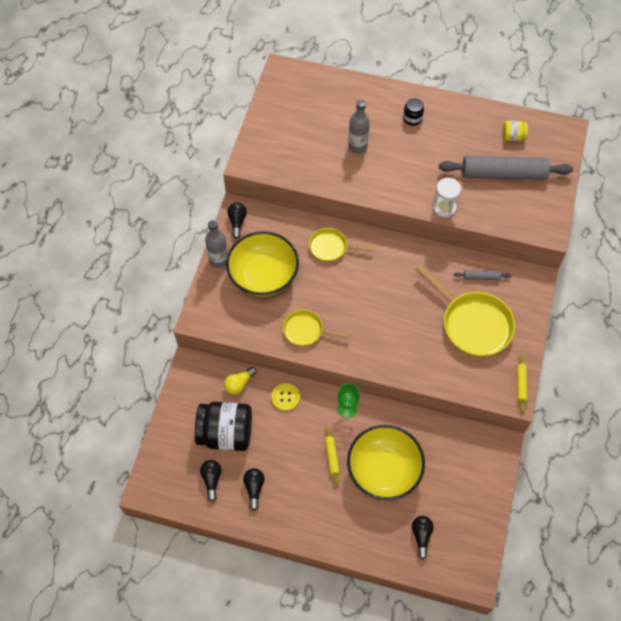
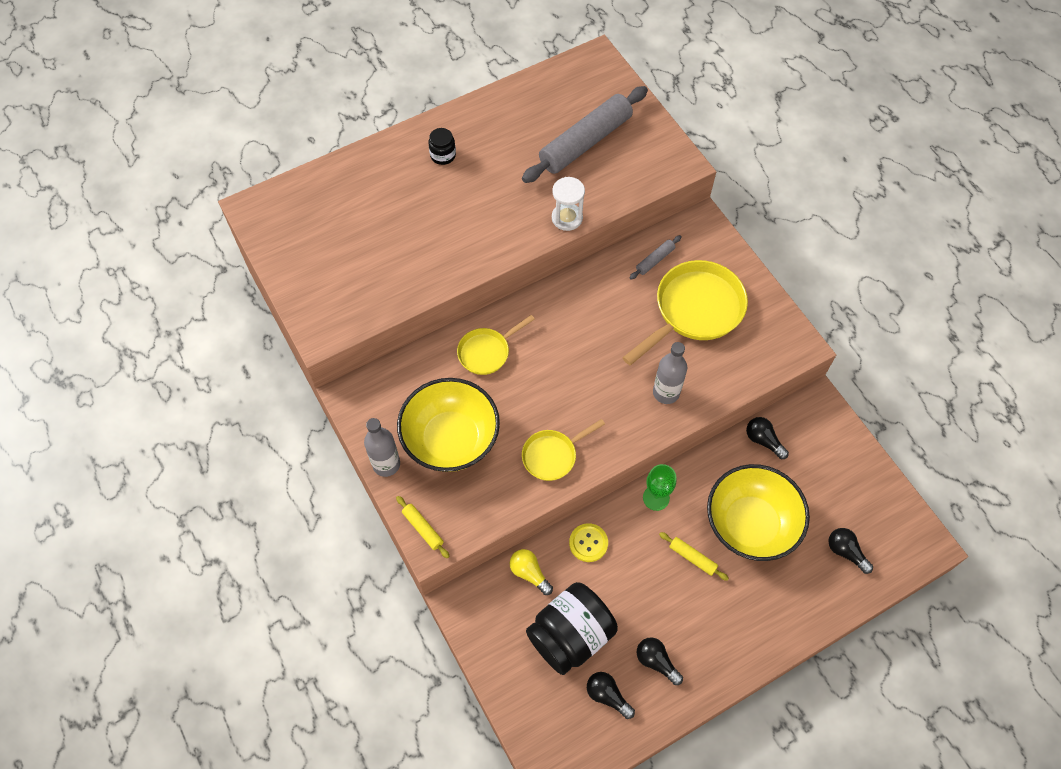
camera: 45 degrees left, 0 degrees up
yellow light bulb [224,367,257,395] -> yellow light bulb turned 135 degrees clockwise [509,549,553,595]
black light bulb [227,203,247,239] -> black light bulb moved to [746,417,789,459]
grey bottle [348,100,370,154] -> grey bottle moved to [653,342,687,404]
yellow pan [415,264,515,357] -> yellow pan turned 45 degrees counterclockwise [622,260,748,365]
yellow jar [502,121,528,141] -> none
yellow rolling pin [517,355,528,412] -> yellow rolling pin moved to [396,496,450,558]

